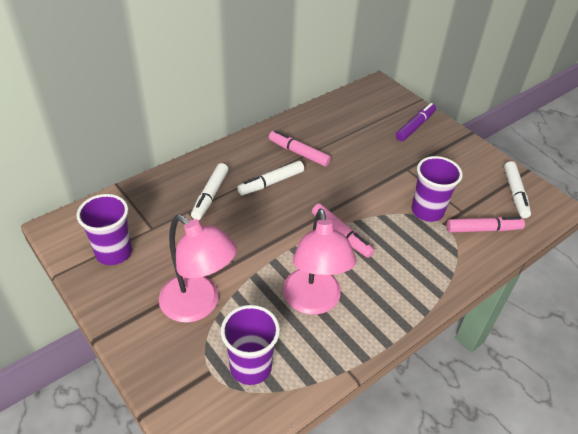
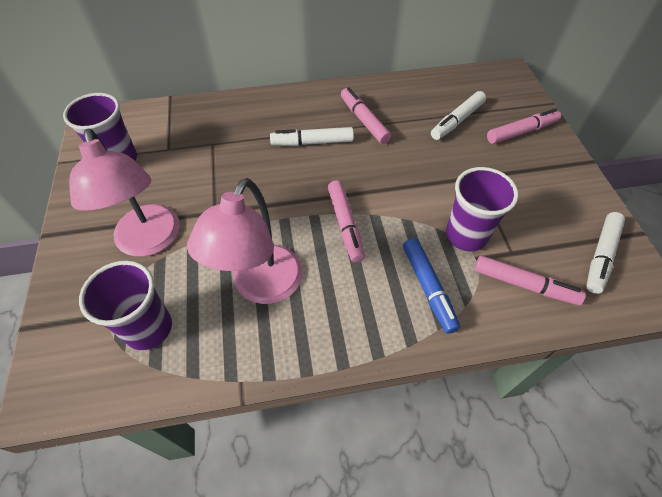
camera: 30 degrees right, 10 degrees up
white marker [191,163,229,220] -> white marker moved to [431,91,486,140]
purple marker [396,103,436,141] -> pink marker [487,108,561,144]
none -> blue marker [403,238,460,334]

